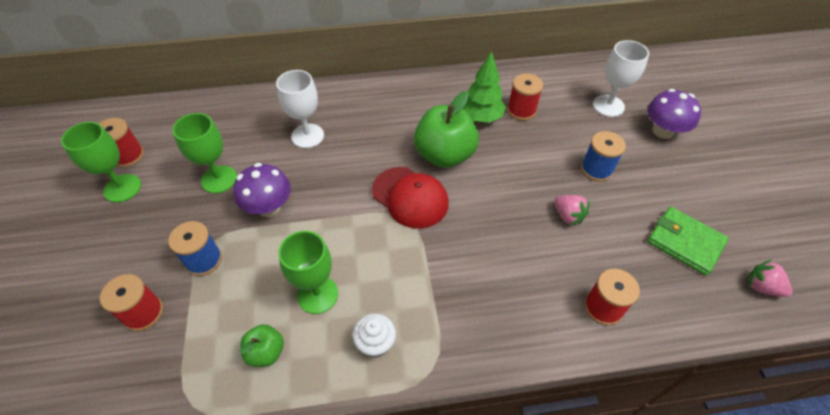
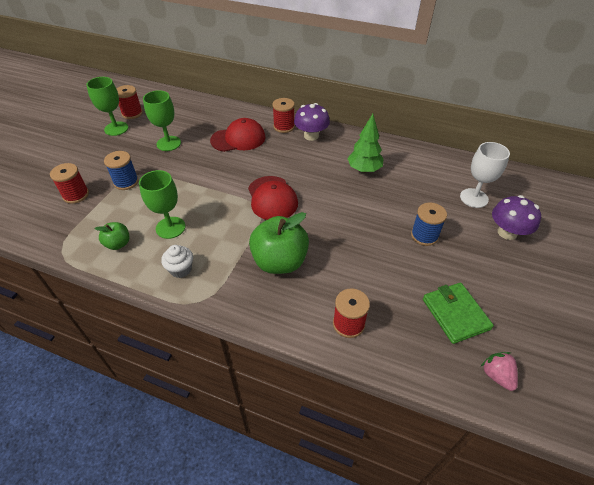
camera: 30 degrees right, 5 degrees down
purple mushroom [233,163,291,217] -> purple mushroom moved to [294,103,330,141]
white goblet [276,70,324,148] -> red cap [210,118,266,152]
green apple [414,91,479,168] -> green apple moved to [249,212,309,274]
red spool [507,73,543,121] -> red spool moved to [273,98,295,133]
pink strawberry [554,195,590,226] -> none

